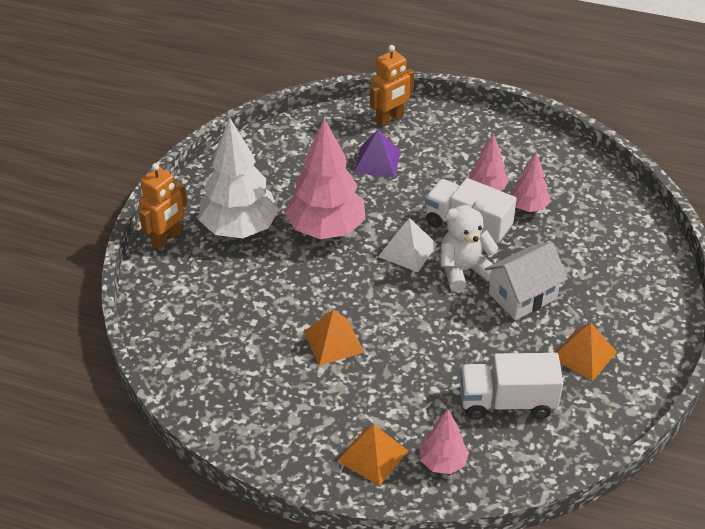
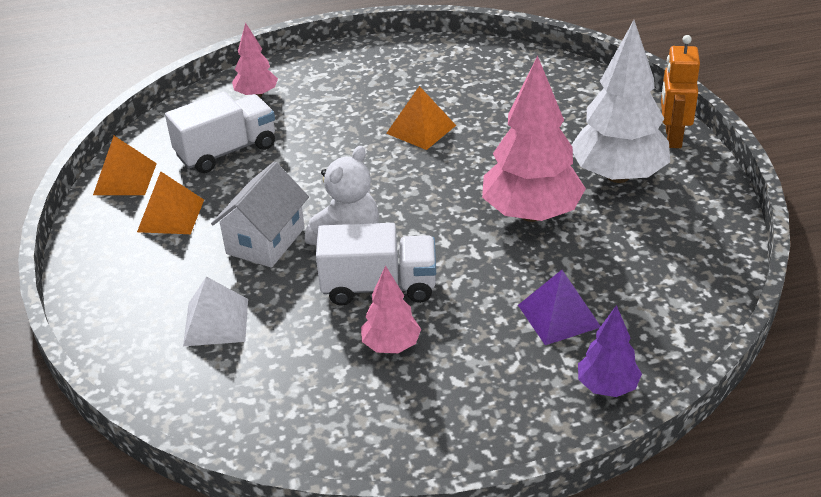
camera: 150 degrees right, 5 degrees down
orange pyramid [337,424,408,486] -> orange pyramid moved to [93,136,157,195]
orange robot [370,45,414,127] -> purple tree [578,305,642,397]
white pyramid [378,218,437,272] -> white pyramid moved to [183,276,248,346]
pink tree [510,152,551,212] -> none

